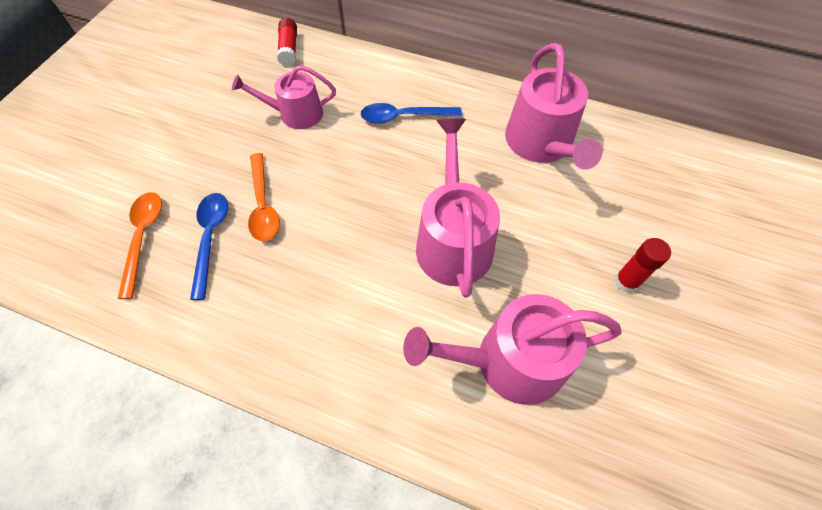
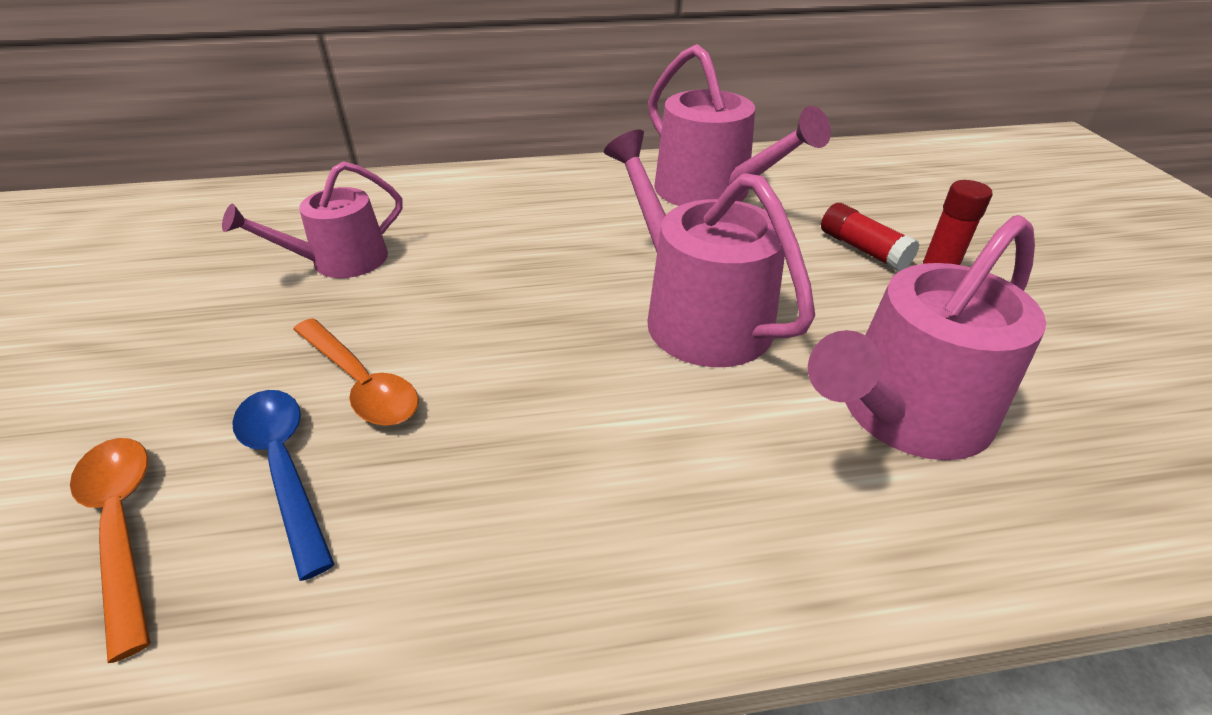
camera: 30 degrees left, 20 degrees down
red glue stick [277,18,297,66] -> red glue stick moved to [821,203,920,271]
blue spoon [361,103,462,124] -> none

